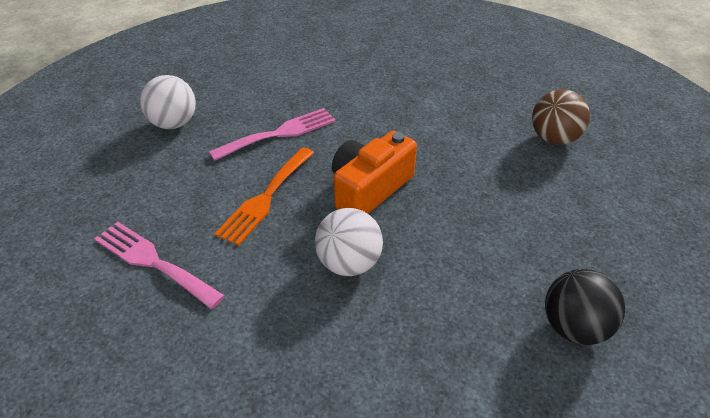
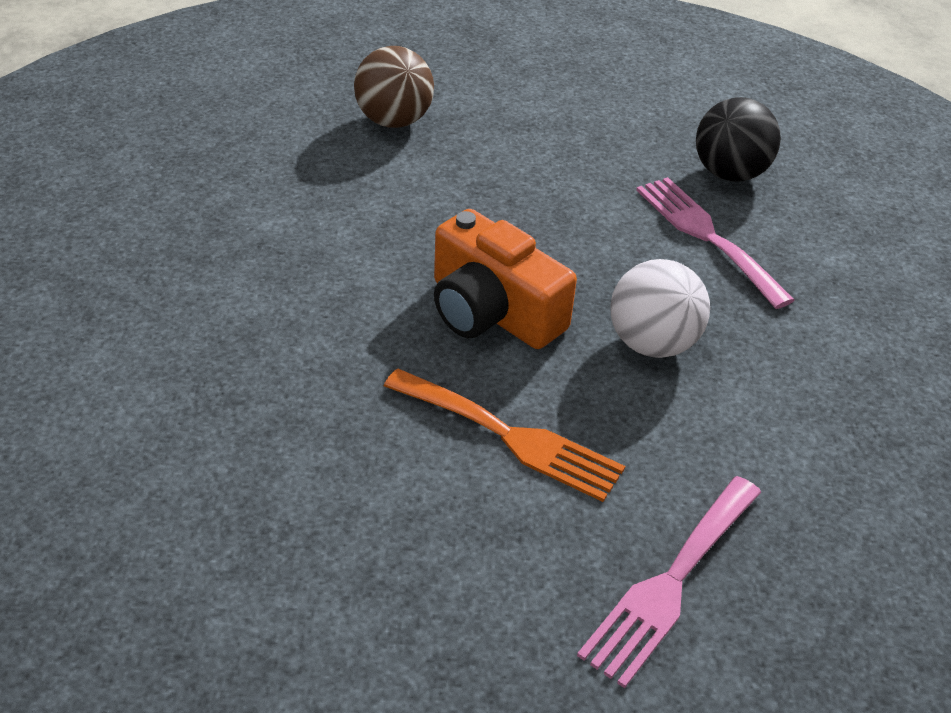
camera: 90 degrees left, 0 degrees up
white ball [140,75,196,129] -> none
pink fork [209,108,336,161] -> pink fork moved to [636,177,794,309]

